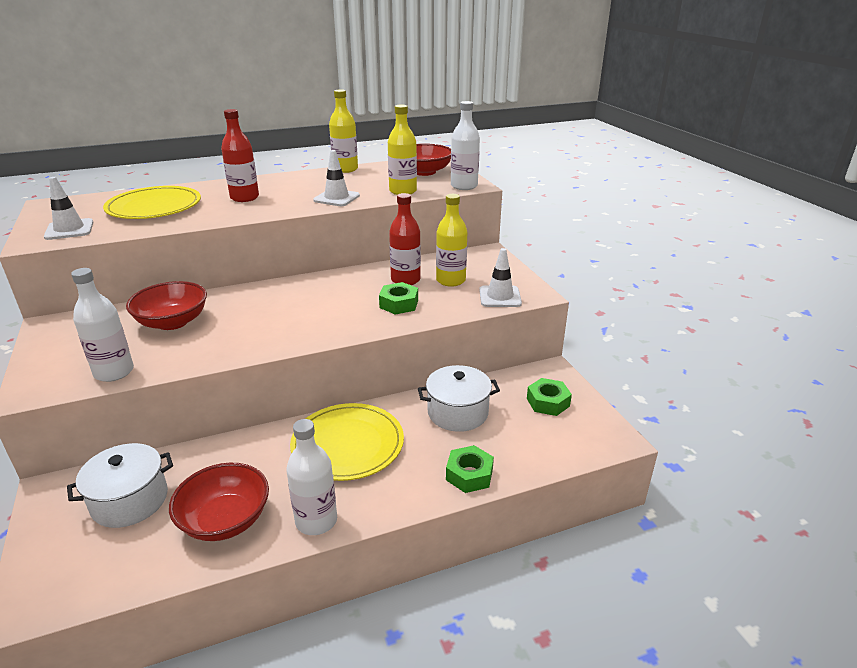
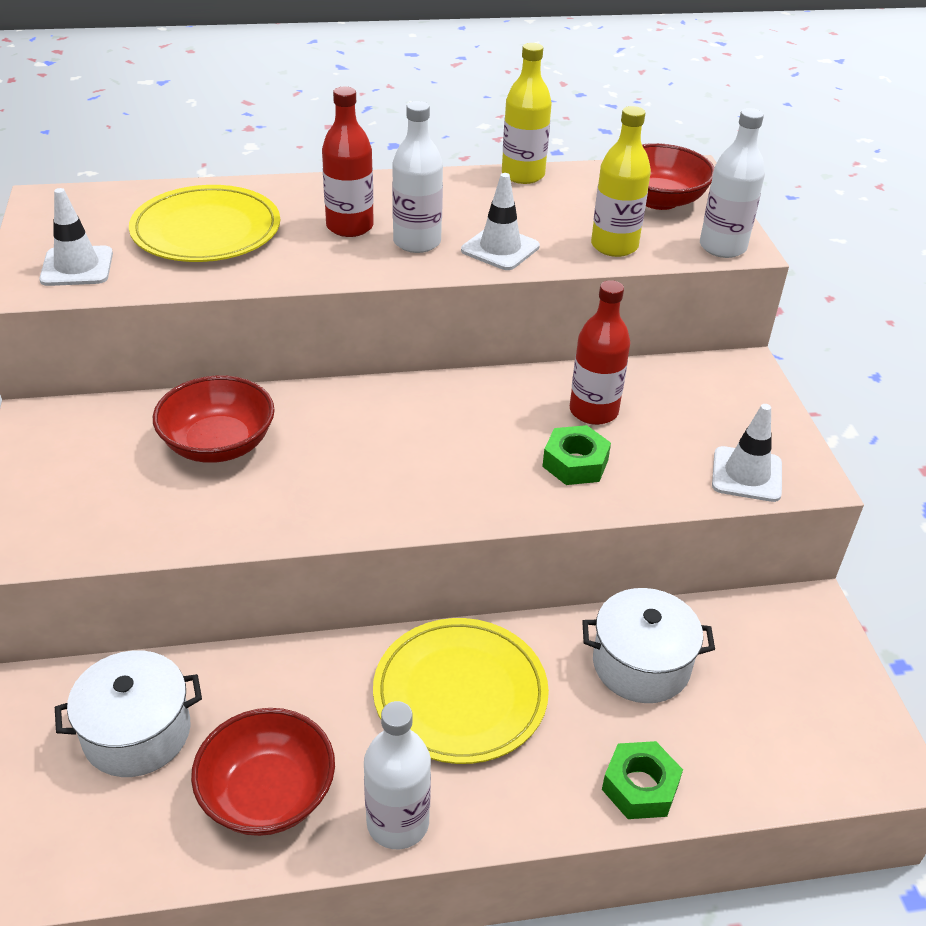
camera: 10 degrees right, 10 degrees up
white bottle [71,268,134,382] -> white bottle moved to [392,101,443,253]
yellow bottle [436,194,467,287] -> none
green nut [527,378,572,416] -> none

